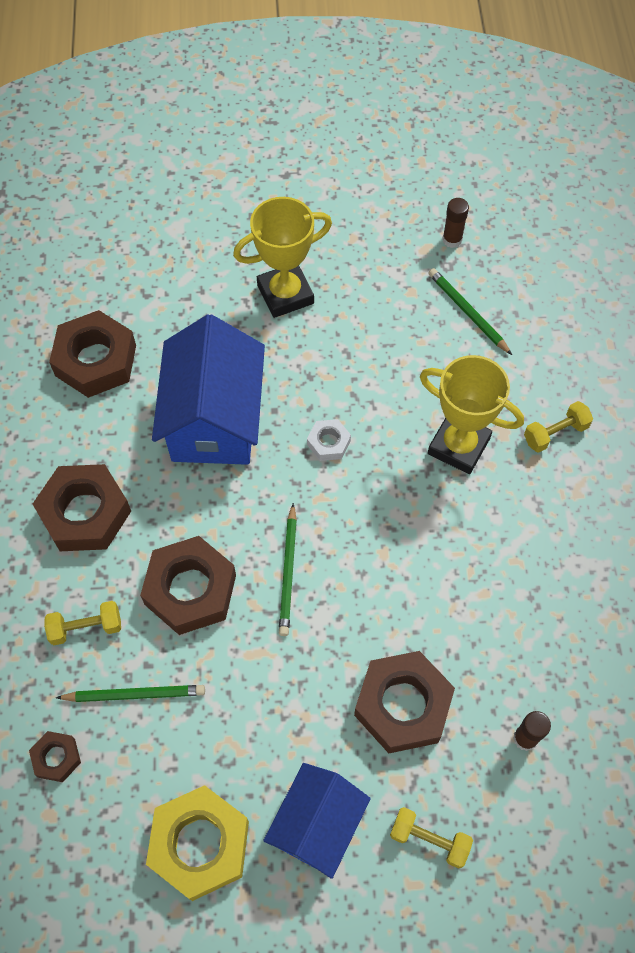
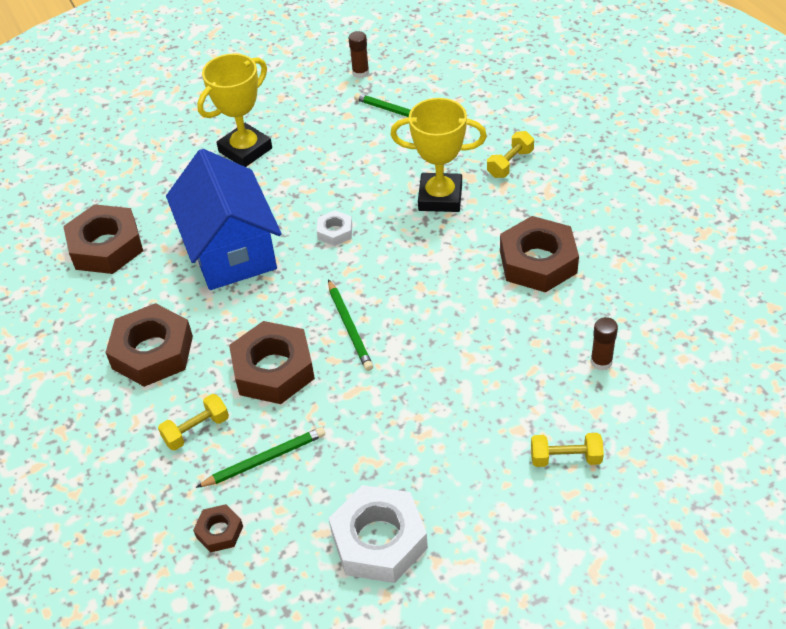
camera: 20 degrees left, 15 degrees down
yellow nut [146,785,249,901] -> white nut [329,485,428,583]
blue house [263,763,371,879] -> none
brown nut [354,651,455,753] -> brown nut moved to [500,216,579,293]

